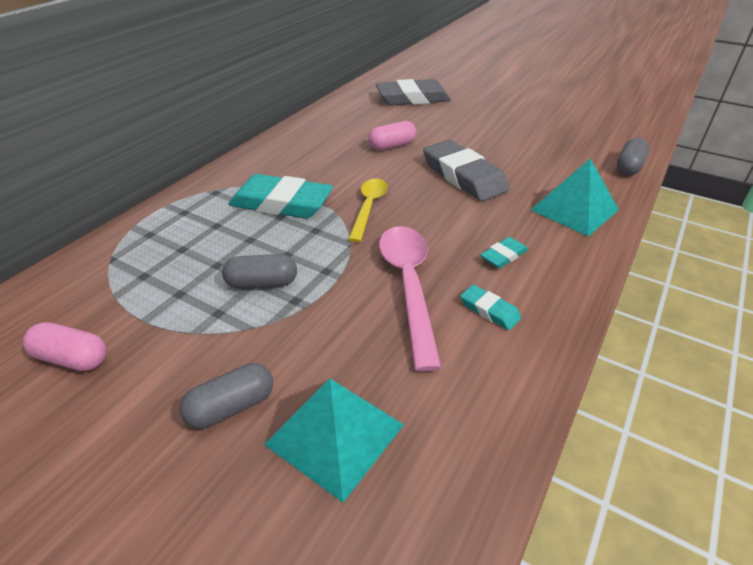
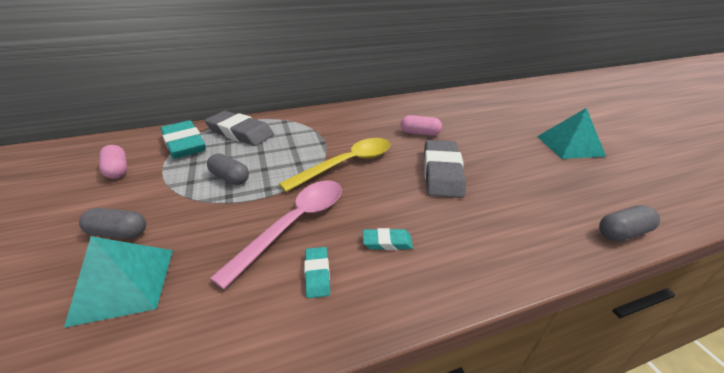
camera: 40 degrees right, 5 degrees down
turquoise eraser [228,174,333,219] -> turquoise eraser moved to [161,120,206,159]
yellow spoon [348,179,388,242] -> yellow spoon [279,138,390,192], size x1.54
grey eraser [375,79,451,106] -> grey eraser moved to [204,111,274,146]
turquoise pyramid [531,159,619,237] -> turquoise pyramid moved to [537,108,606,159]

